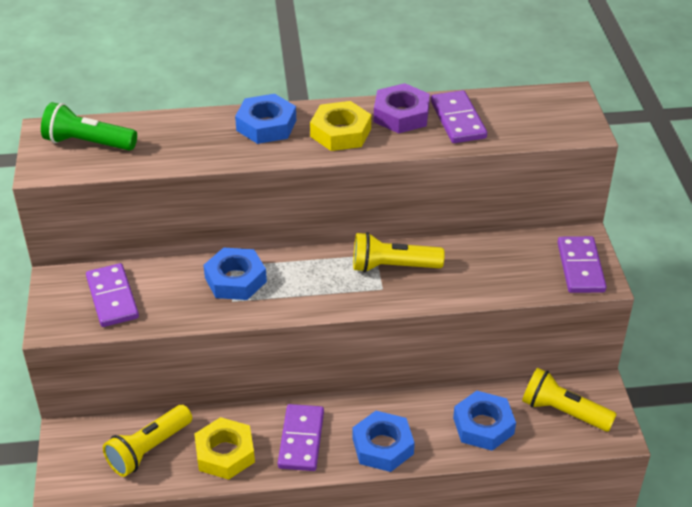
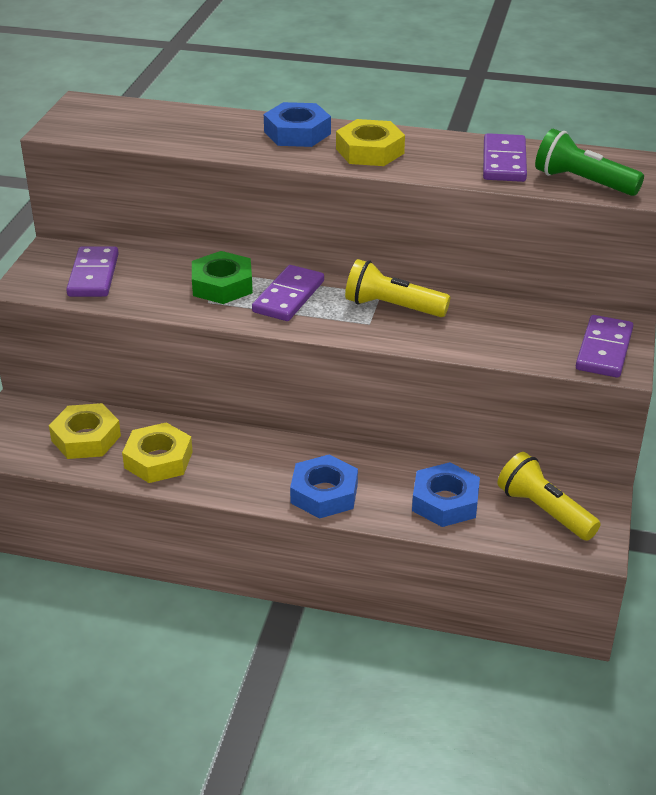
camera: 20 degrees right, 5 degrees down
green flashlight [41,102,137,151] -> green flashlight moved to [535,129,644,196]
yellow flashlight [103,405,192,477] -> yellow nut [49,403,121,459]
blue nut [203,247,267,300] -> green nut [192,251,253,304]
purple domino [278,404,324,471] -> purple domino moved to [252,265,324,321]
purple nut [374,83,430,133] -> none

